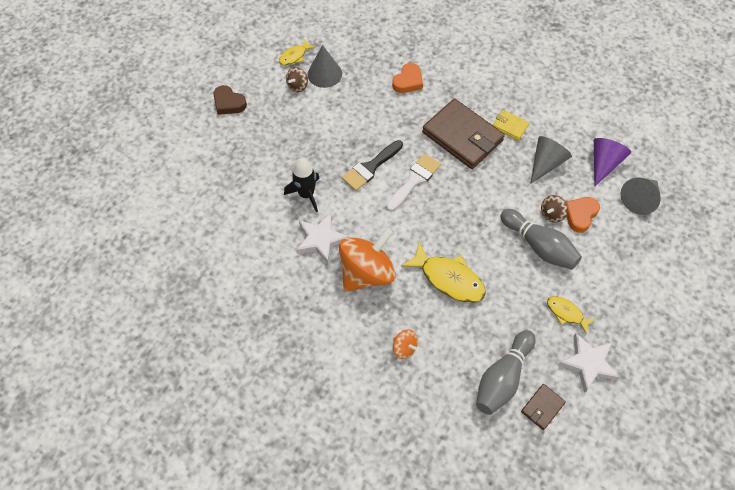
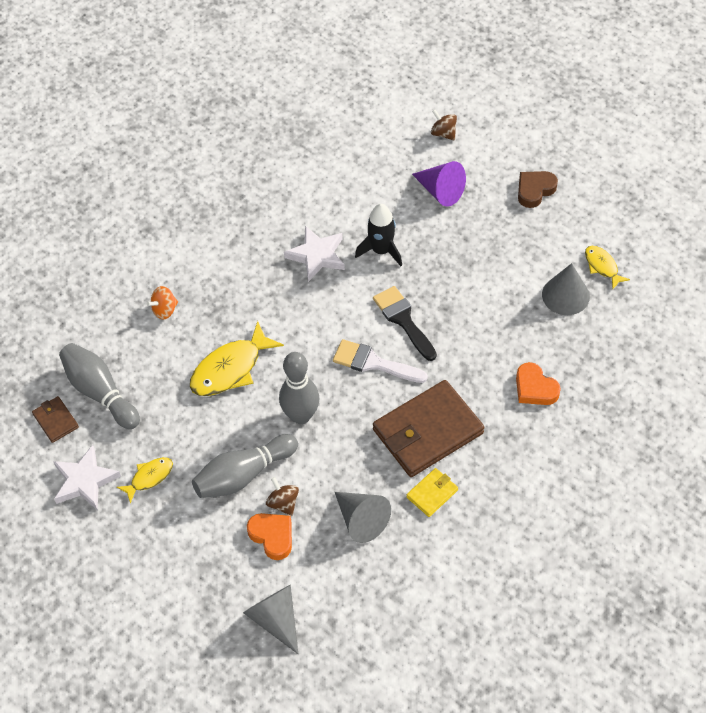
camera: 105 degrees right, 5 degrees down
brown spinning top [286,67,308,92] -> brown spinning top moved to [431,110,457,140]
orange spinning top [339,228,396,292] -> none
white brush [386,154,441,211] -> white brush turned 150 degrees clockwise [333,339,428,383]
purple cone [594,138,631,186] -> purple cone moved to [412,161,466,207]
none -> grey bowling pin [279,352,320,424]

